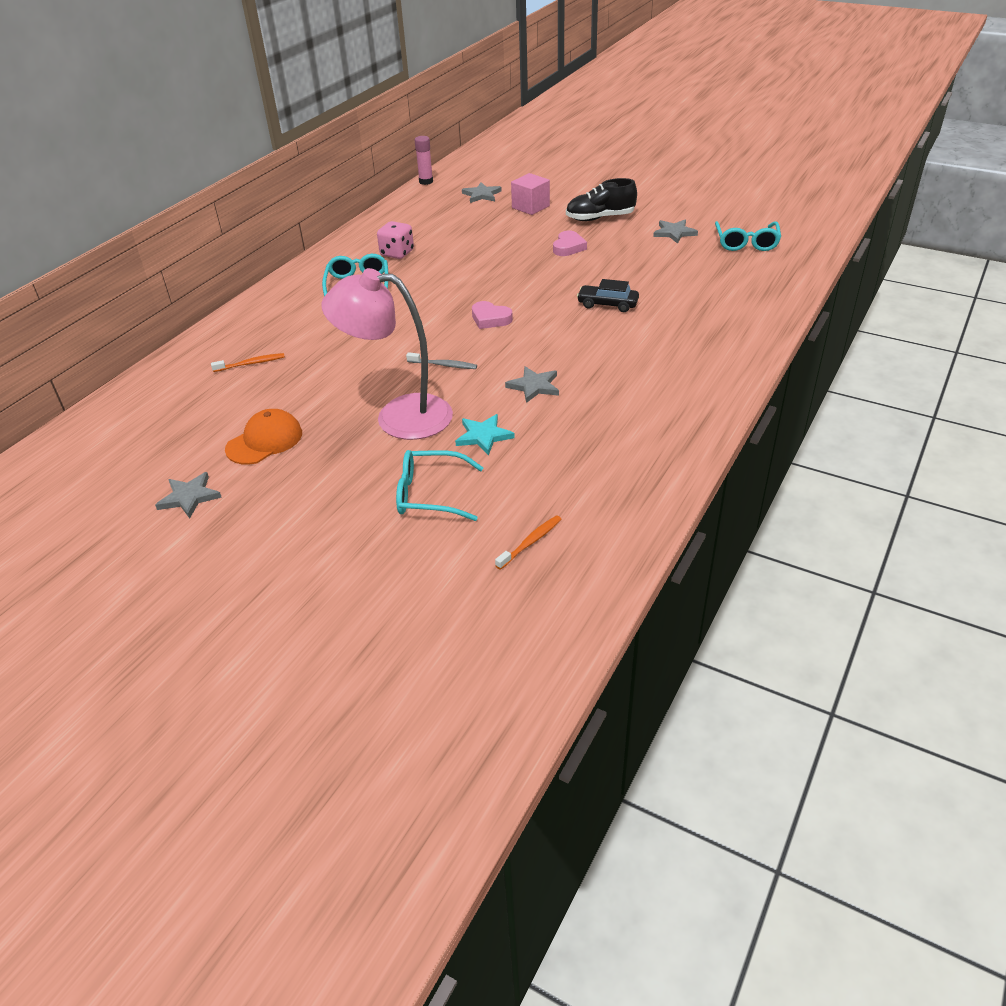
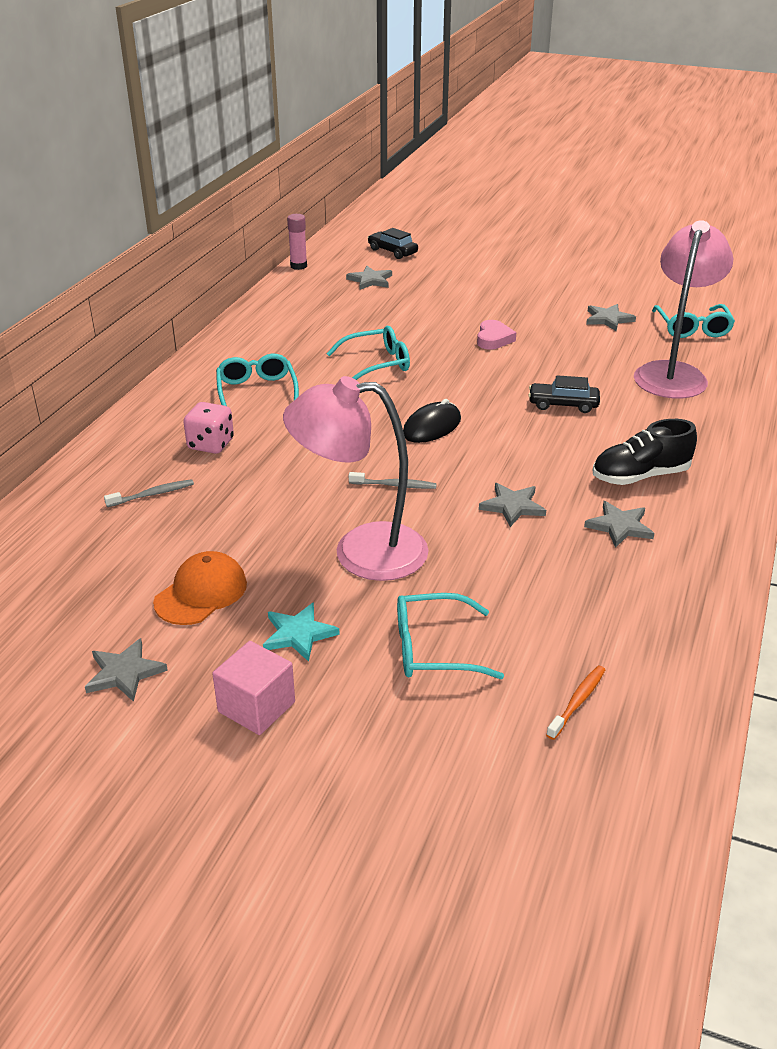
camera: 10 degrees left, 5 degrees down
orange toothbrush [211,353,285,372] -> grey toothbrush [104,479,194,507]
pink dice [377,221,414,259] -> pink dice moved to [184,402,234,454]
turquoise star [455,414,515,455] -> turquoise star moved to [263,602,340,662]
pink heart [472,301,513,329] -> black mouse [403,399,461,443]
pink cube [511,173,550,215] -> pink cube moved to [212,641,295,735]
black shoe [566,178,637,221] -> black shoe moved to [593,419,697,485]
none -> turquoise glasses [326,326,410,380]
none -> black car [368,228,418,259]
none -> grey star [584,501,654,548]
none -> pink lamp [634,220,733,398]

